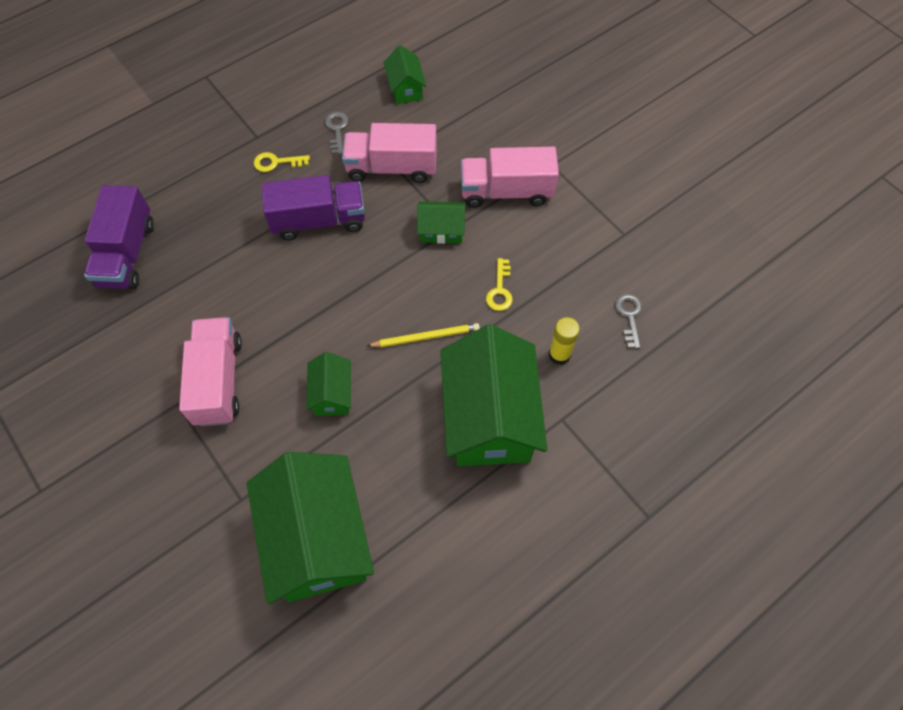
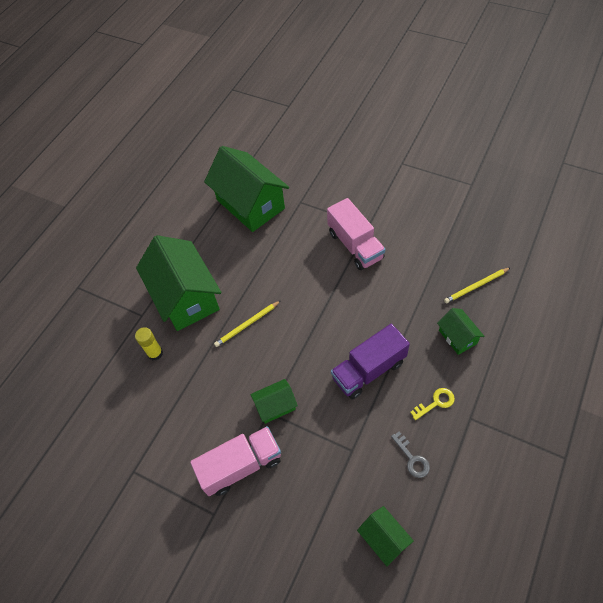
camera: 160 degrees right, 5 degrees down
purple truck [84,185,154,289] -> yellow pencil [444,267,511,303]
green house [306,352,351,416] -> green house moved to [437,308,485,355]
pink truck [342,123,437,183] -> none
yellow key [486,258,513,311] -> none
grey key [615,293,642,349] -> none

